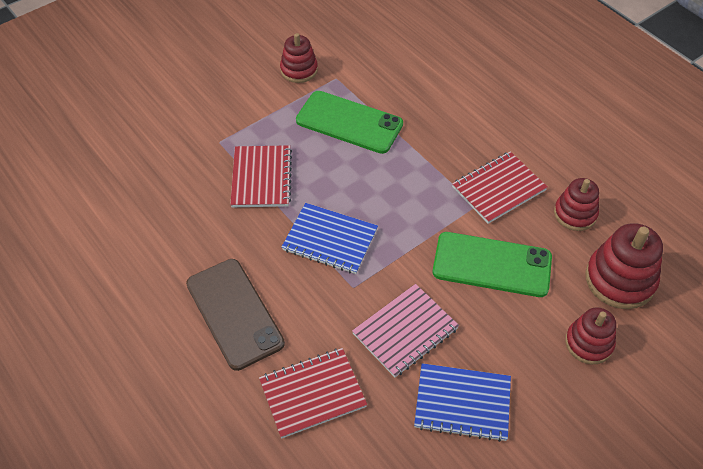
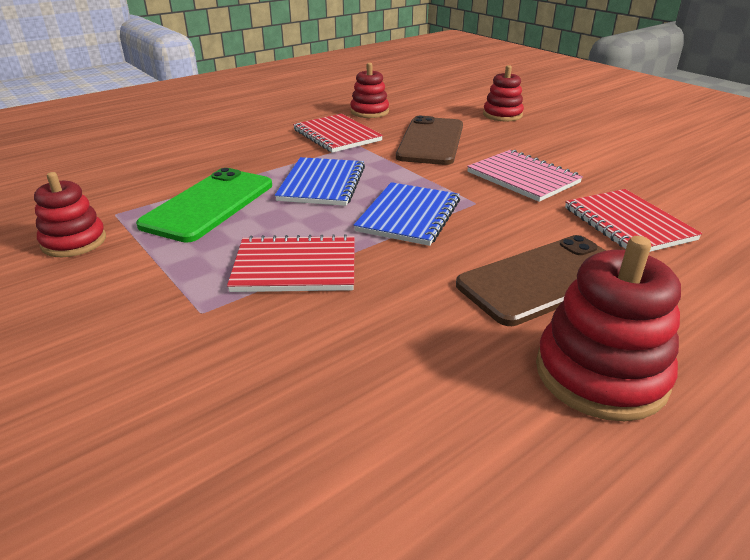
camera: 90 degrees left, 20 degrees down
blue notebook [414,363,511,442] -> blue notebook moved to [275,157,365,206]
green phone [433,232,552,297] -> brown phone [396,116,463,165]
red stacking toy [585,223,663,309] -> red stacking toy moved to [536,236,681,421]

